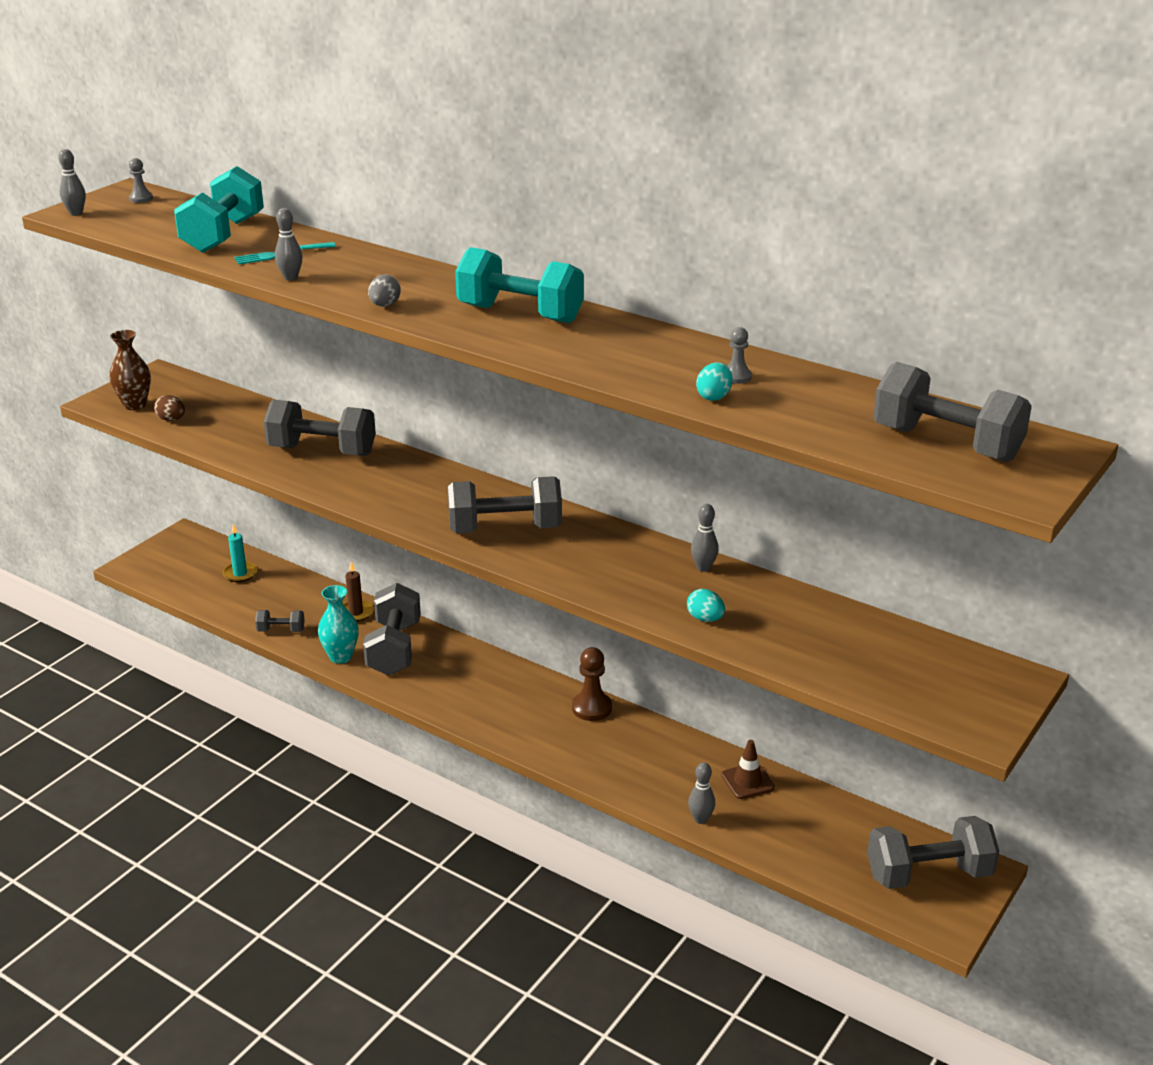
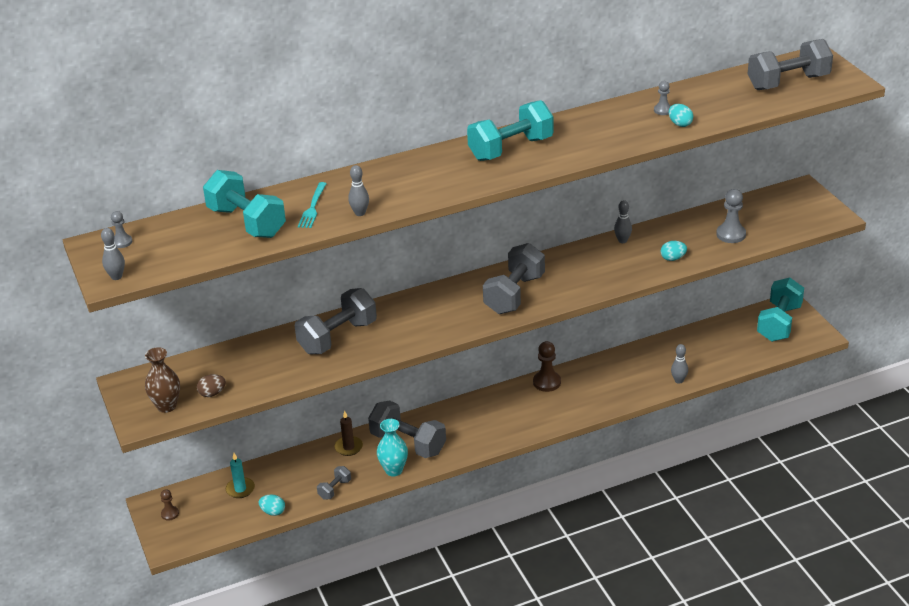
camera: 55 degrees left, 5 degrees up
grey egg [368,274,401,307] -> none
brown traffic cone [721,740,775,799] -> none
grey dumbbell [867,816,999,889] -> turquoise dumbbell [757,277,804,342]
none -> brown pawn [161,489,179,520]
none -> turquoise egg [259,494,285,516]
none -> grey pawn [716,189,746,243]

